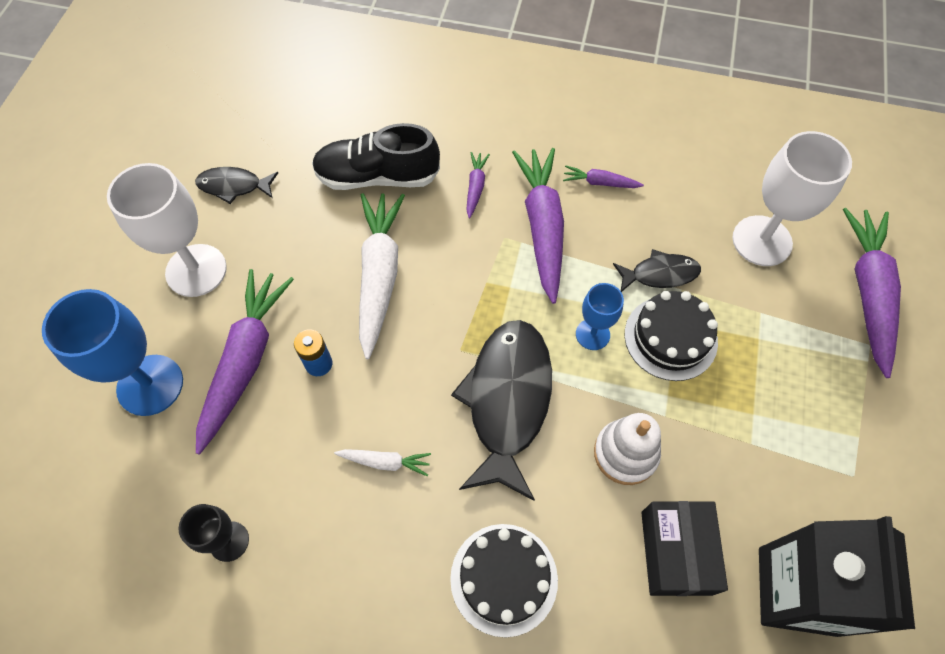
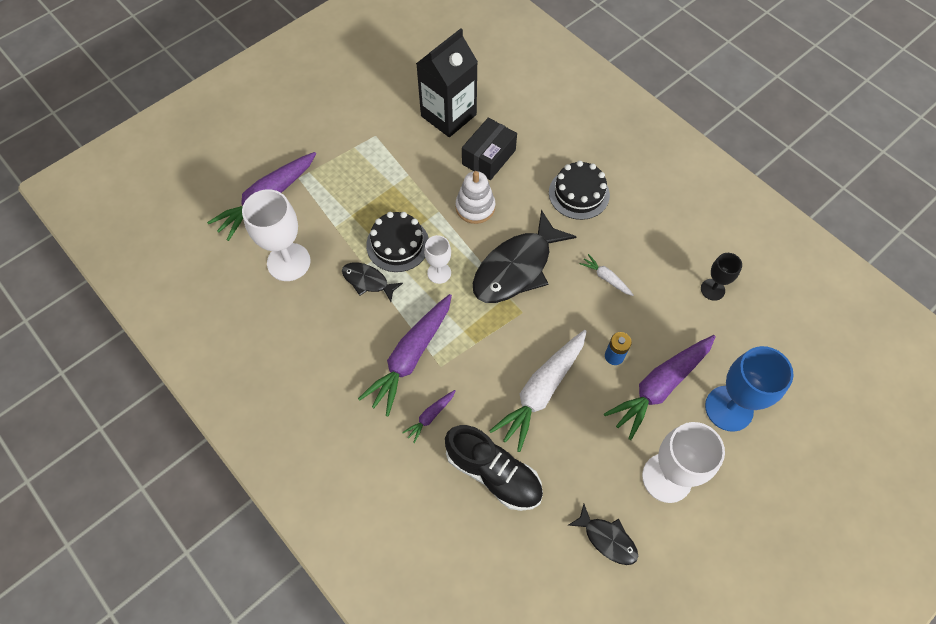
camera: 145 degrees left, 0 degrees up
purple carrot [563,165,644,188] -> none
blue goblet [576,283,624,350] -> white goblet [424,235,451,284]

